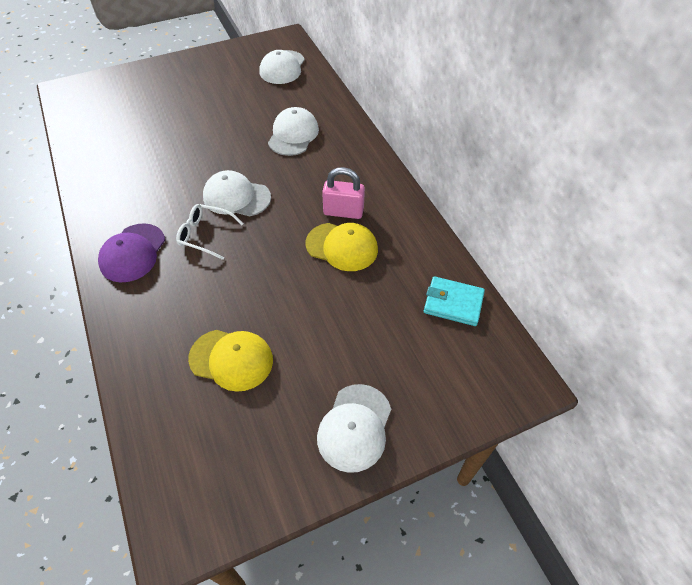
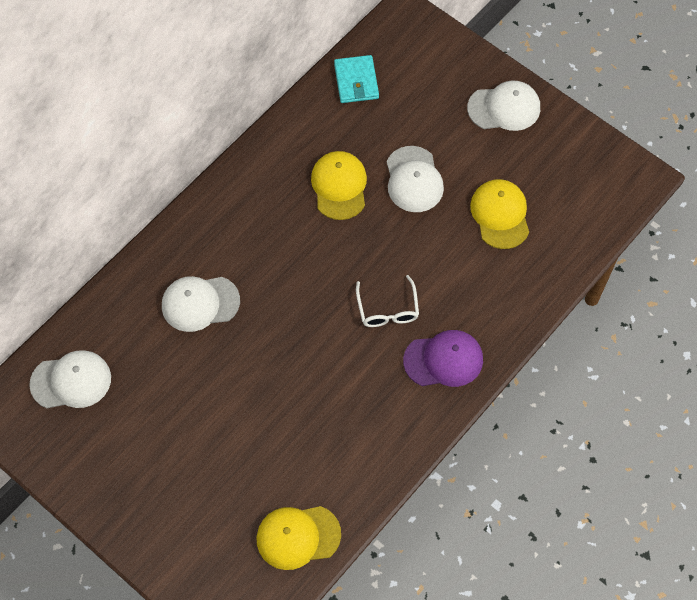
camera: 115 degrees left, 10 degrees up
white cap [203,170,271,216] -> white cap moved to [387,146,444,212]
pink padlock [322,167,365,219] -> none
none -> yellow cap [257,506,341,570]

